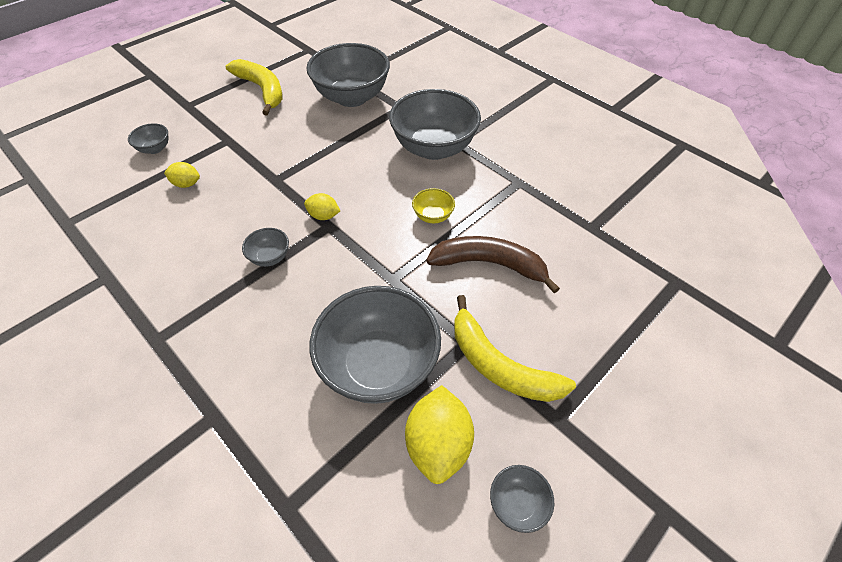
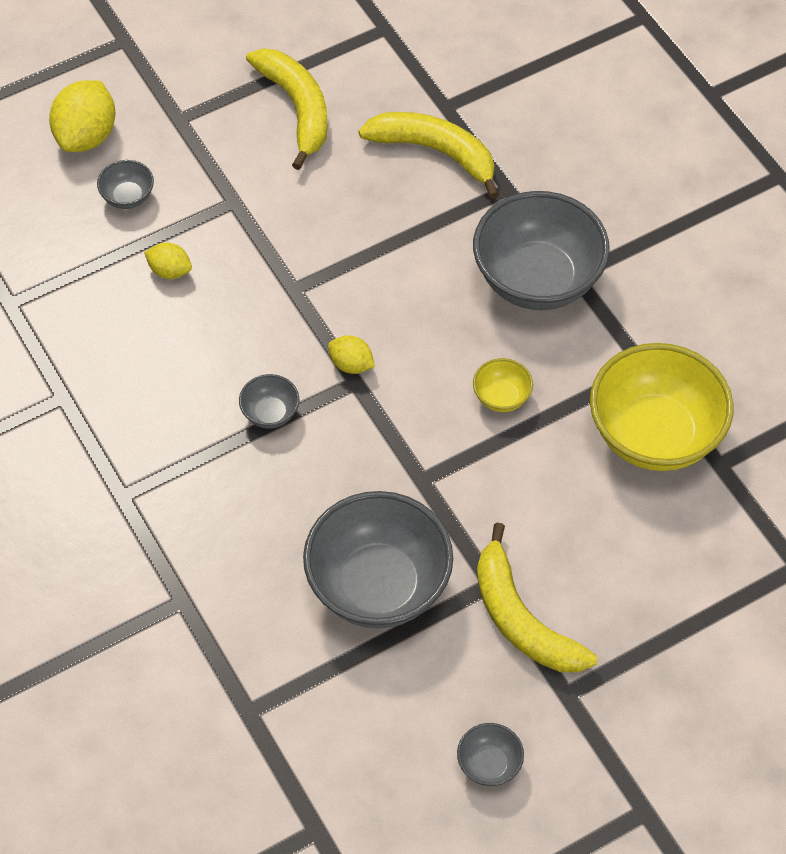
camera: 15 degrees right, 5 degrees up
grey bowl [306,43,390,107] -> yellow banana [359,112,499,199]
yellow lemon [405,385,474,484] -> yellow lemon moved to [49,80,115,152]
brown banana [426,236,560,293] -> none
none -> yellow bowl [590,343,734,471]

